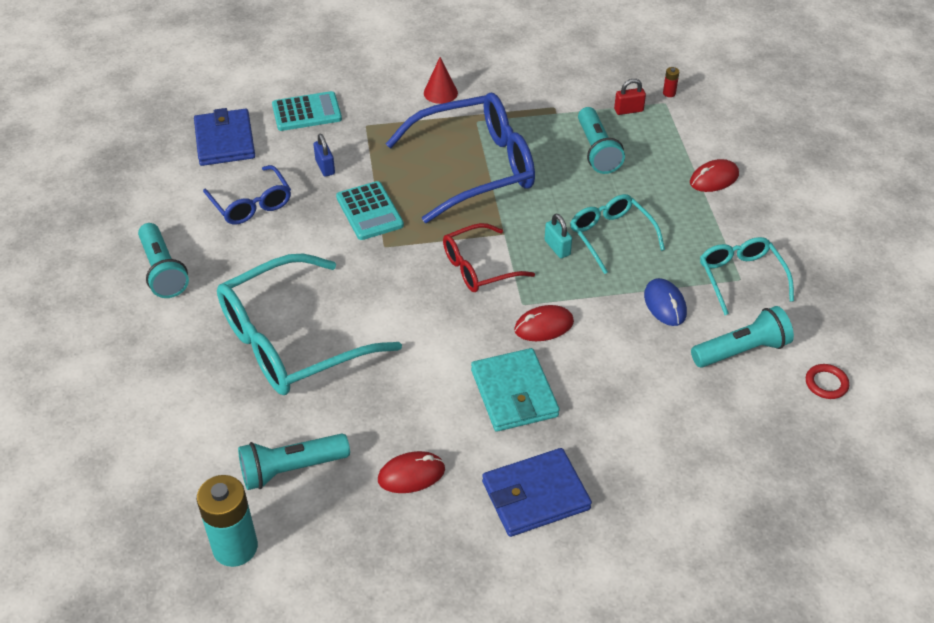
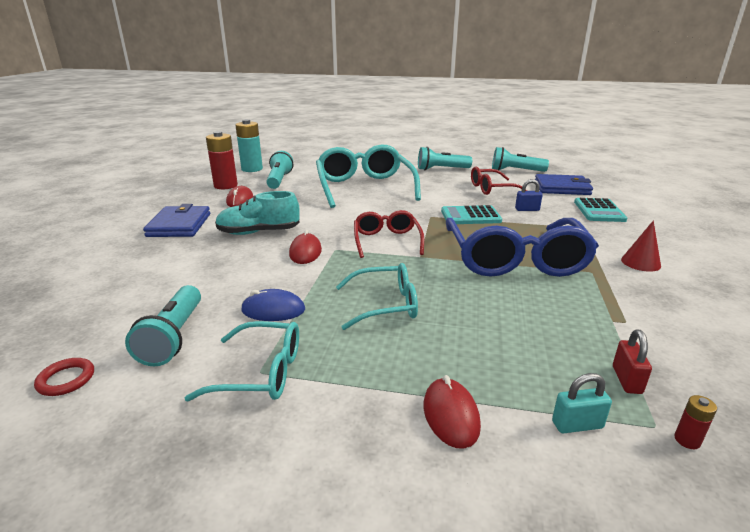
camera: 110 degrees right, 20 degrees down
blue glasses [203,165,291,225] -> red glasses [471,166,527,195]
turquoise wallet [471,348,560,432] -> turquoise shoe [215,191,300,235]
turquoise padlock [545,214,572,258] -> turquoise padlock moved to [552,373,612,433]
turquoise flashlight [578,107,625,174] -> turquoise flashlight moved to [492,147,549,172]
none -> red battery [206,131,238,189]

